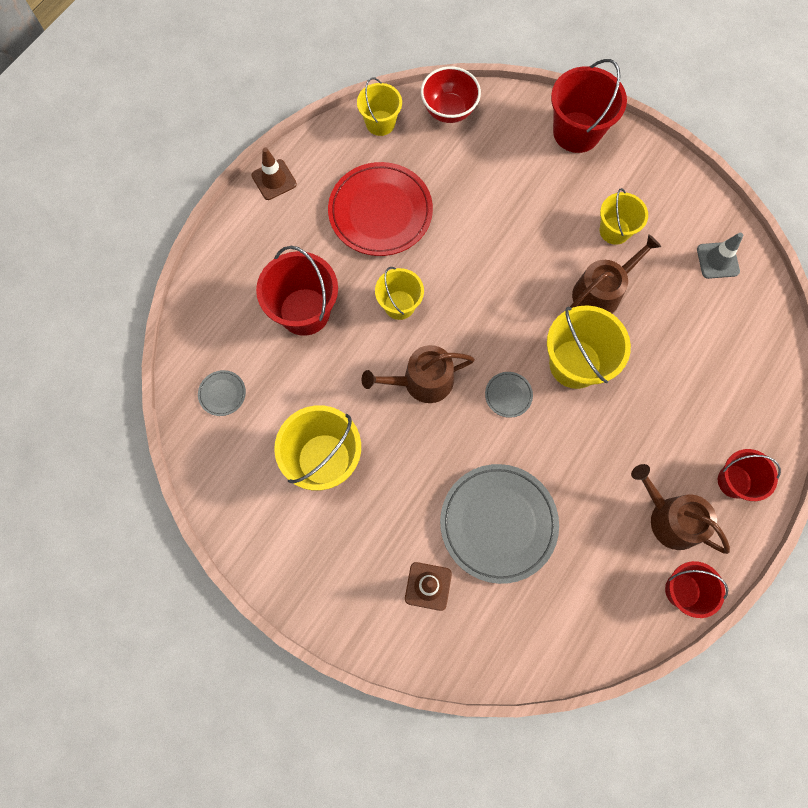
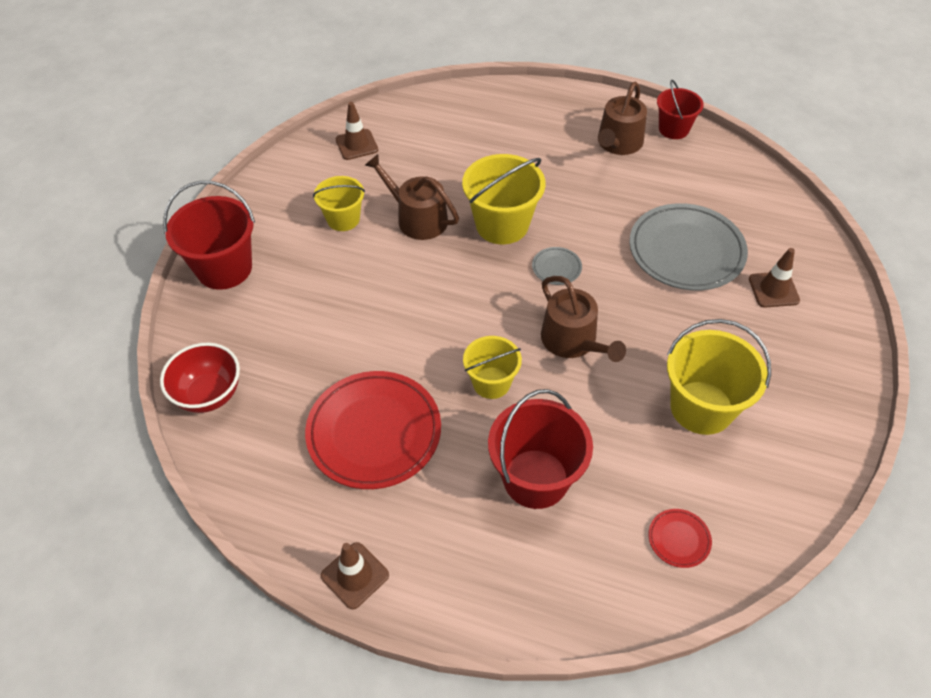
camera: 105 degrees left, 20 degrees down
grey plate [198,370,246,416] -> red plate [648,509,712,568]
yellow bucket [357,77,402,136] -> none
grey traffic cone [697,233,743,279] -> brown traffic cone [336,102,378,160]
red bucket [718,449,781,501] -> none

